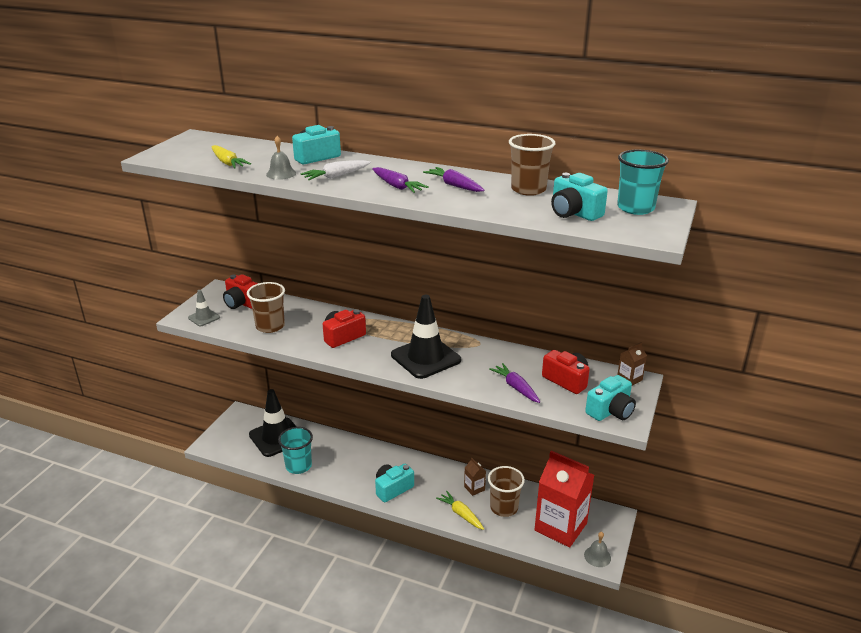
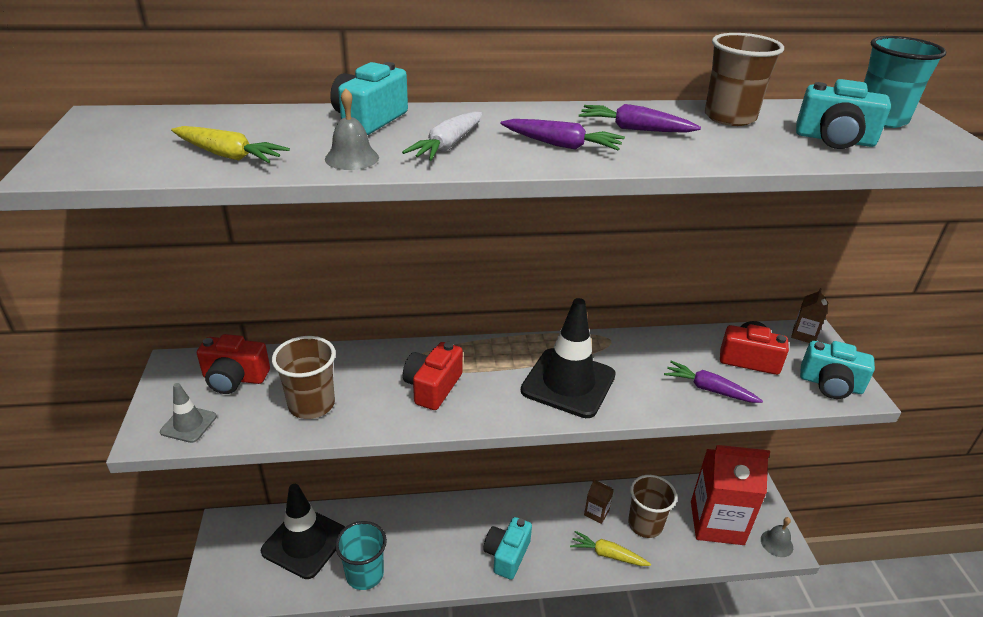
camera: 30 degrees left, 5 degrees up
turquoise camera [585,375,636,421] -> turquoise camera turned 90 degrees clockwise [800,341,875,399]

